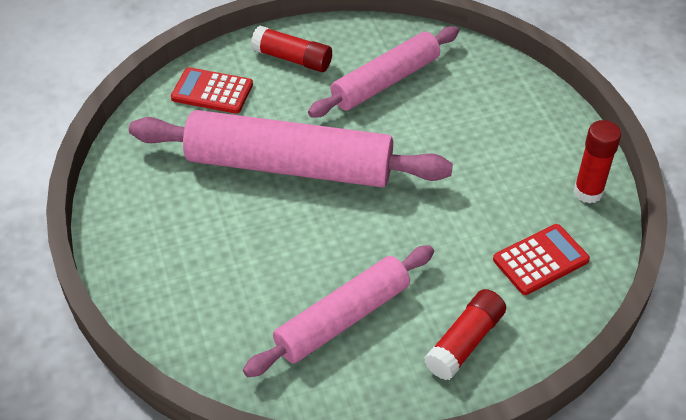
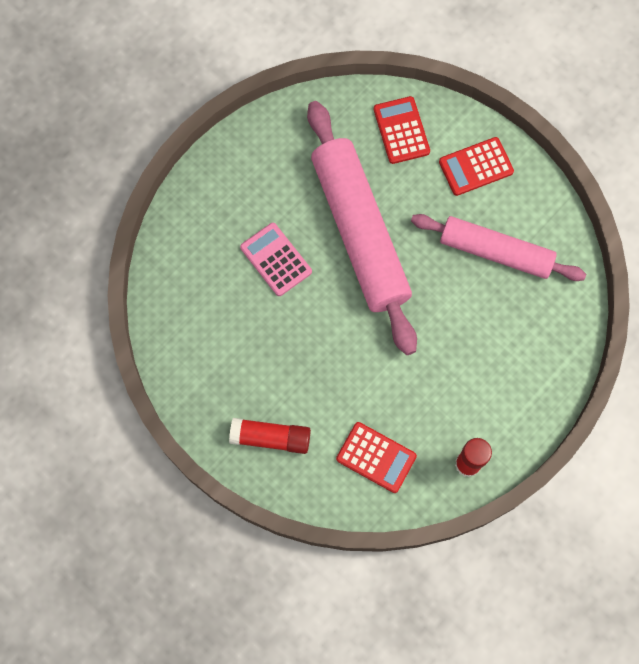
camera: 60 degrees right, 25 degrees up
pink rolling pin [243,245,434,377] -> none
red glue stick [251,26,332,72] -> red calculator [439,137,514,196]
none -> pink calculator [240,223,312,296]

